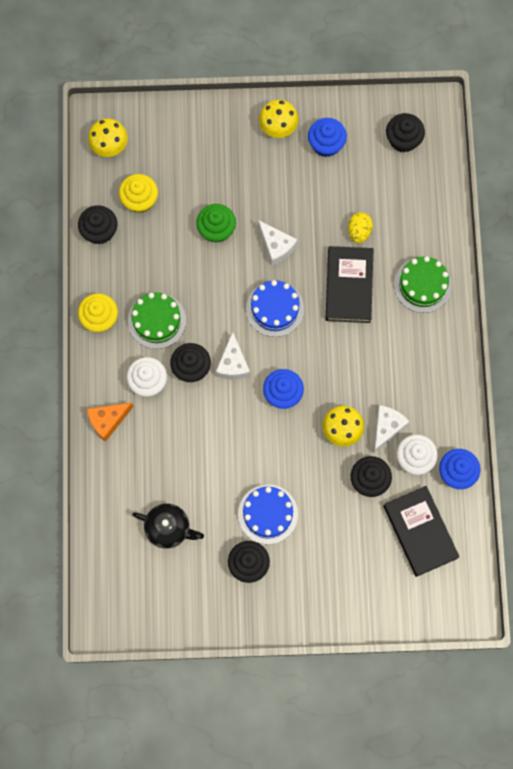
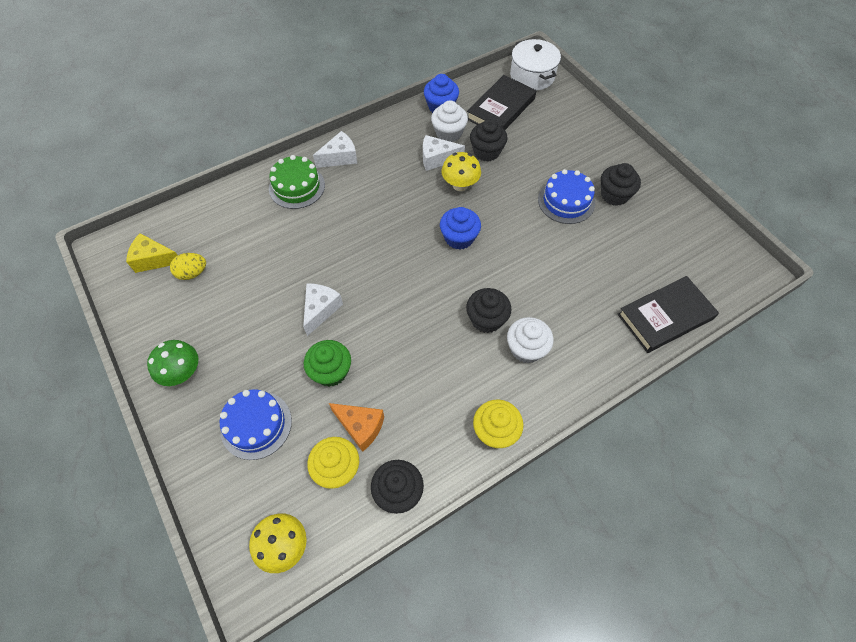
camera: 120 degrees left, 15 degrees down
orange cheese [87,403,134,442] -> orange cheese moved to [329,403,384,452]
green cake [128,292,186,349] -> none
black teapot [132,503,204,549] -> none
white cheese [216,332,250,379] -> white cheese moved to [313,131,357,168]
blue cake [246,280,304,337] -> blue cake moved to [220,389,292,460]
yellow mushroom [259,100,298,138] -> green mushroom [147,340,198,386]
blue cupcake [308,118,347,157] -> none
black book [326,246,373,323] -> black book moved to [617,276,719,353]
yellow egg [348,212,373,243] -> yellow egg moved to [170,253,206,280]
black cupcake [386,113,425,153] -> yellow cheese [126,233,178,273]
none -> white pot [510,39,561,91]

